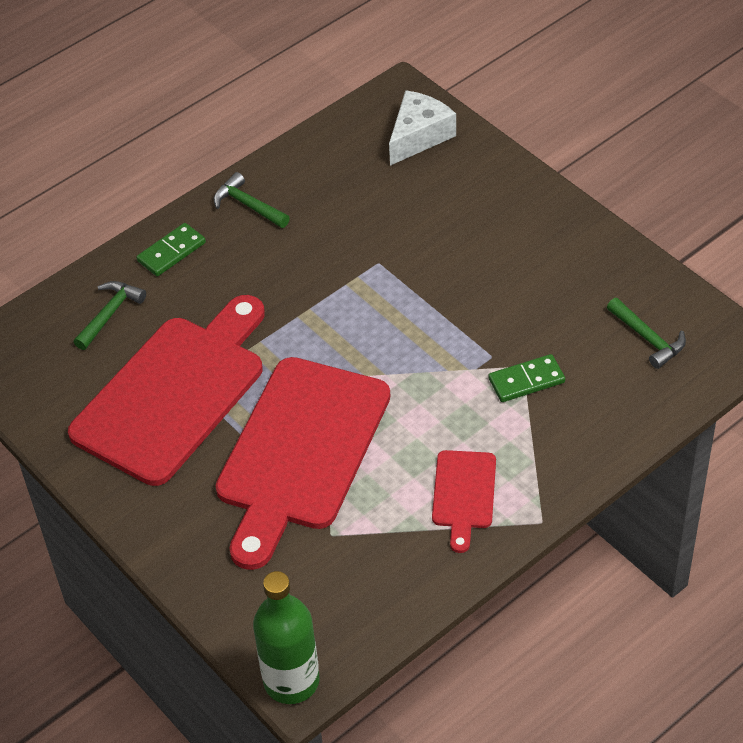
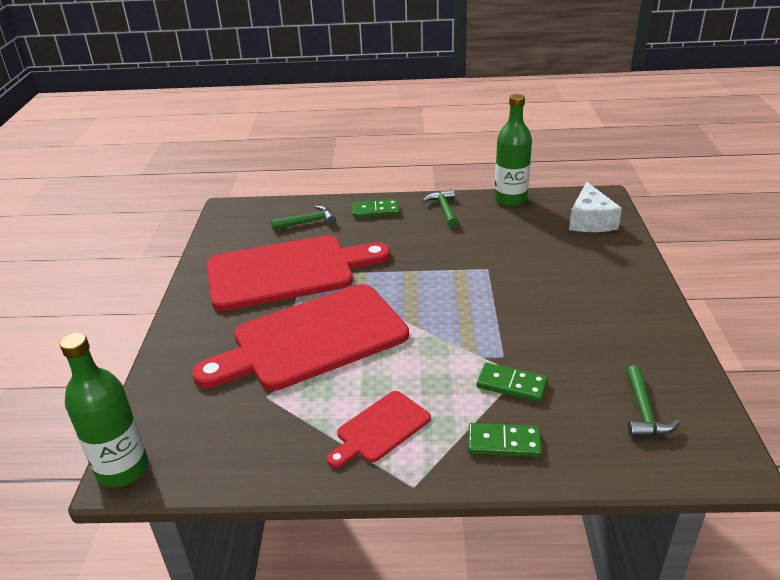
camera: 40 degrees right, 15 degrees down
white cheese [389,90,456,166] -> white cheese turned 105 degrees clockwise [569,182,622,232]
none -> green domino [468,423,542,457]
none -> green bottle [494,94,532,207]

